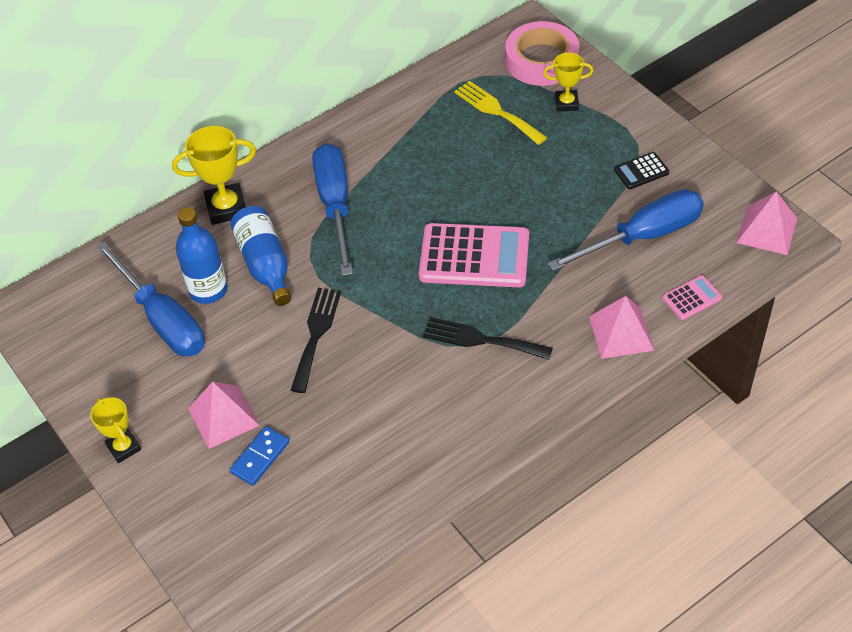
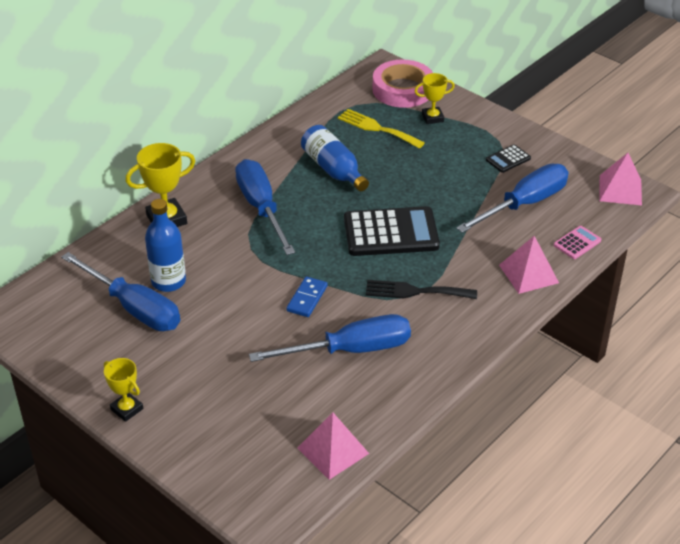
camera: 15 degrees left, 10 degrees down
pink pyramid [188,382,260,449] -> pink pyramid moved to [297,412,369,480]
blue domino [229,426,289,486] -> blue domino moved to [286,276,327,317]
blue bottle [230,206,292,306] -> blue bottle moved to [301,125,369,191]
black fork [291,288,341,393] -> none
pink calculator [419,223,529,287] -> black calculator [344,206,440,256]
none -> blue screwdriver [249,314,411,362]

